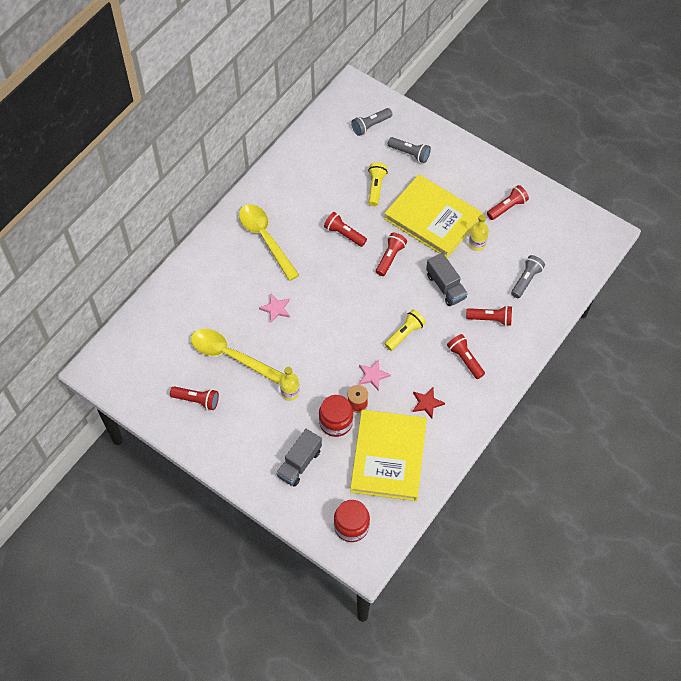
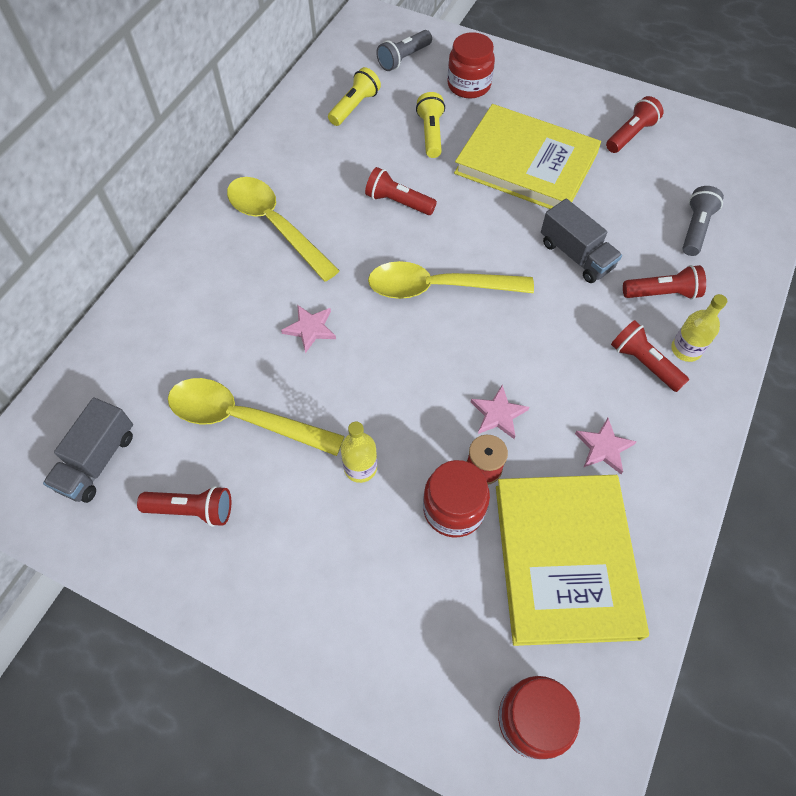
camera: 10 degrees left, 0 degrees up
grey truck [276,429,322,487] -> grey truck moved to [43,397,133,503]
red flashlight [376,233,407,276] -> none
yellow flashlight [385,310,426,351] -> yellow flashlight moved to [328,67,381,126]
grey flashlight [388,137,431,163] -> red jar [447,32,495,99]
red star [413,388,445,418] -> pink star [575,418,637,474]
yellow bottle [469,214,489,251] -> yellow bottle moved to [671,294,727,362]
none -> yellow spoon [368,261,534,299]

